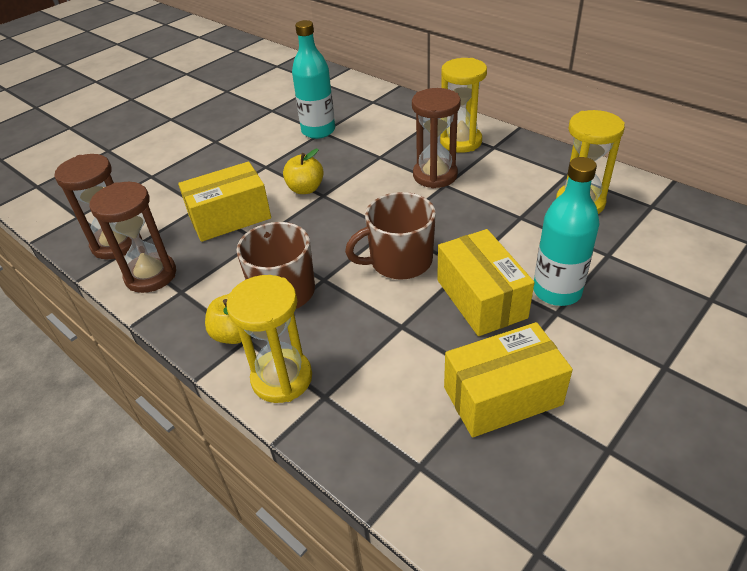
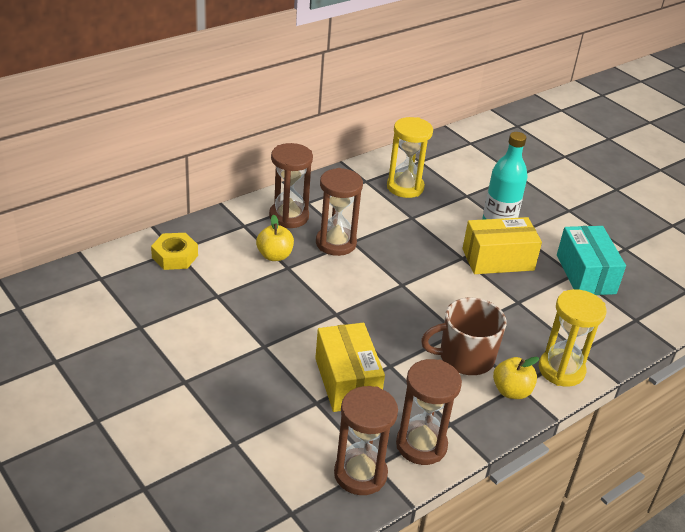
camera: 85 degrees left, 5 degrees down
yellow apple [283,149,324,194] -> yellow apple moved to [256,215,294,261]
turquoise bottle [292,20,335,139] -> none
brown mug [345,192,436,280] -> none
yellow hourglass [440,58,487,153] -> brown hourglass [269,143,313,228]
yellow box [444,322,573,438] -> turquoise box [557,226,626,295]
none -> yellow nut [151,233,198,270]

